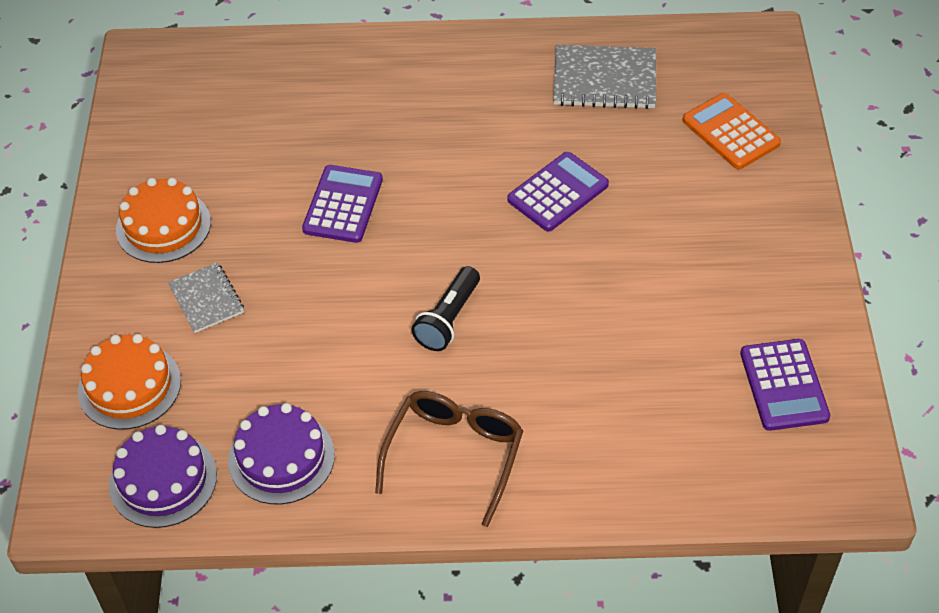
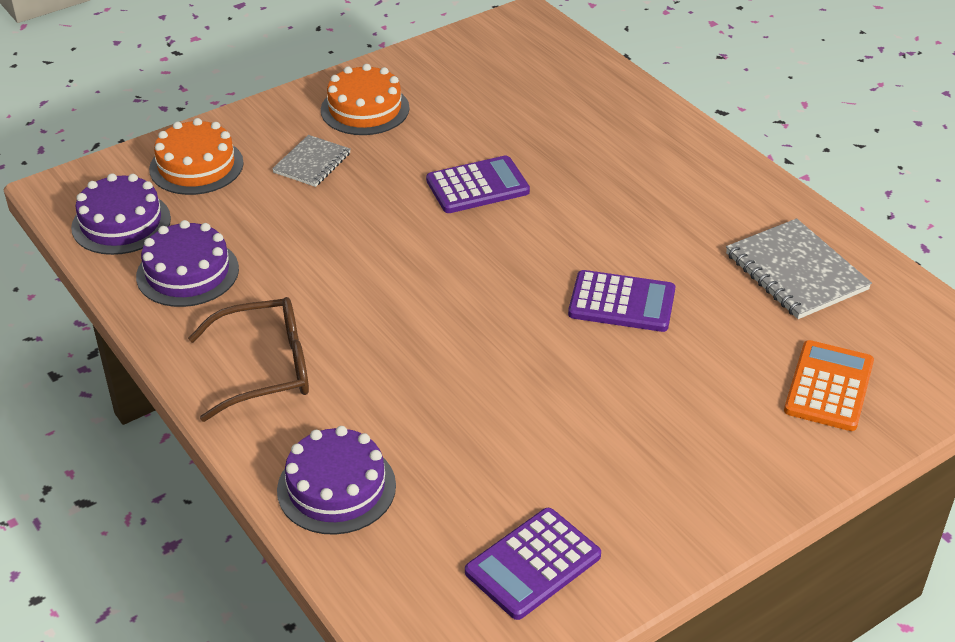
camera: 55 degrees right, 10 degrees down
black flashlight [411,266,480,351] -> none
none -> purple cake [277,426,396,535]

